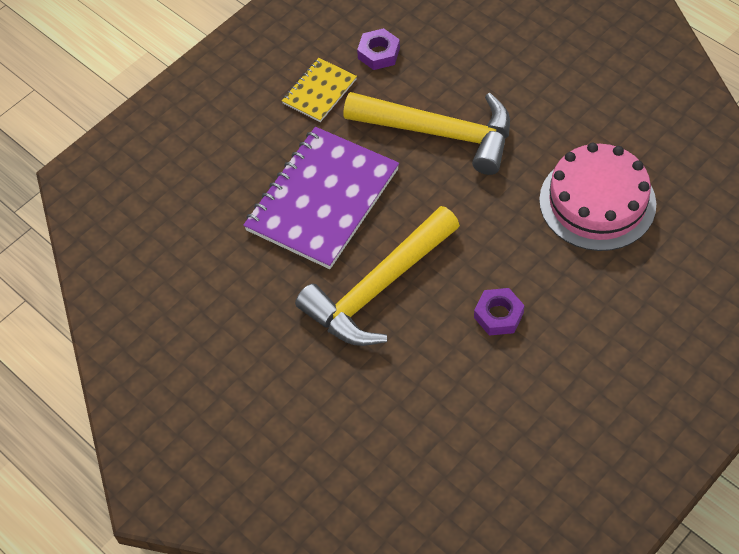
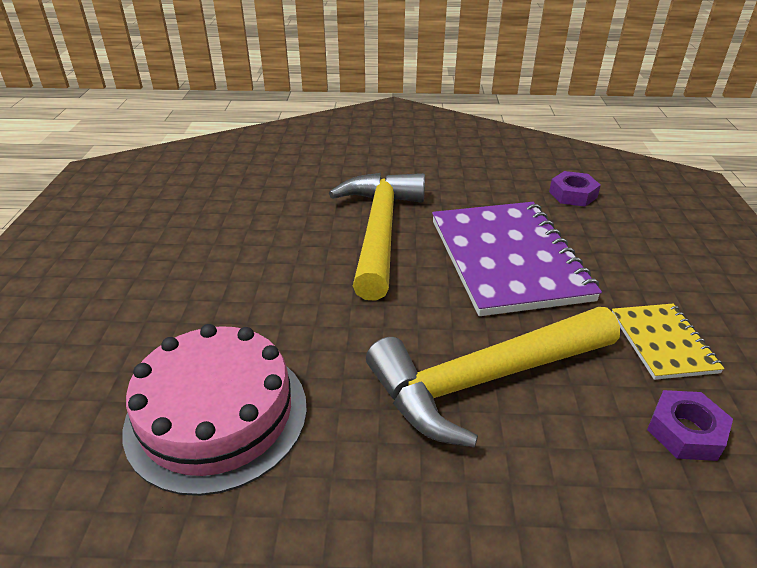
camera: 135 degrees right, 20 degrees down
purple nut [474,288,525,336] -> purple nut moved to [549,171,601,207]

